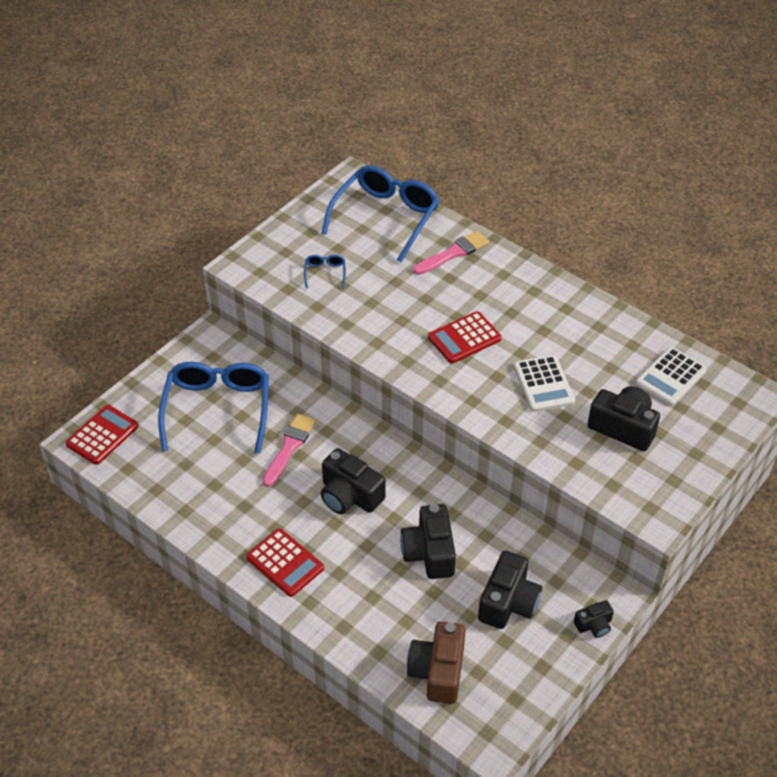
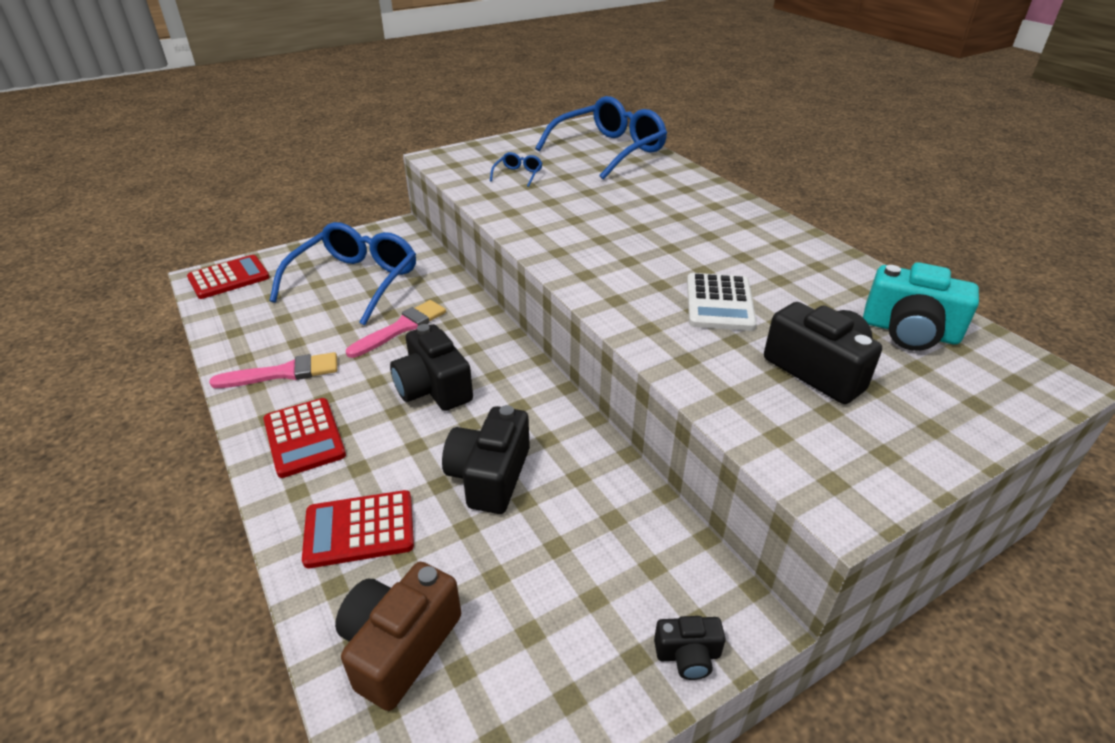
camera: 20 degrees right, 10 degrees down
pink brush [413,231,489,275] -> pink brush moved to [209,352,337,388]
red calculator [428,311,502,363] -> red calculator moved to [302,490,414,568]
black camera [478,551,542,629] -> none
white calculator [636,347,707,406] -> turquoise camera [863,262,979,351]

